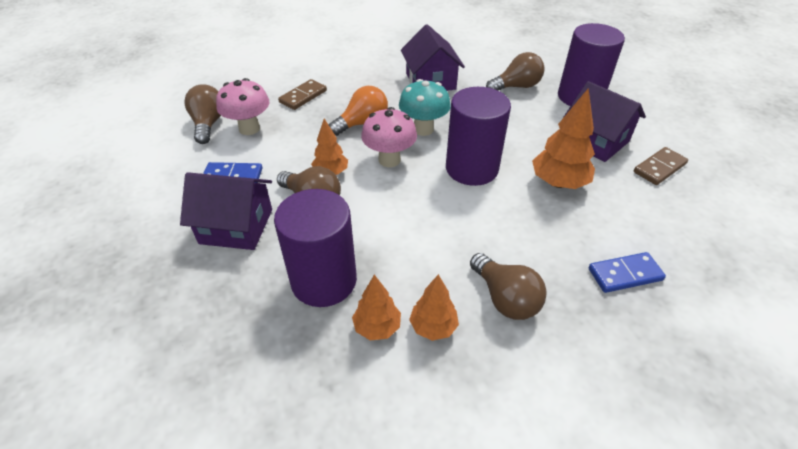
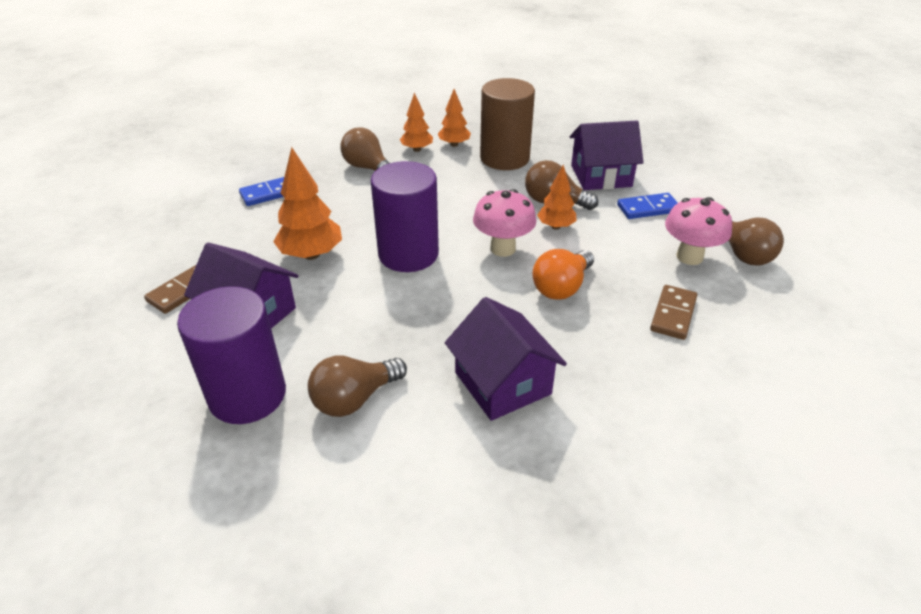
camera: 165 degrees right, 5 degrees down
purple cylinder [274,189,357,307] -> brown cylinder [480,78,535,170]
turquoise mushroom [399,79,451,136] -> none

